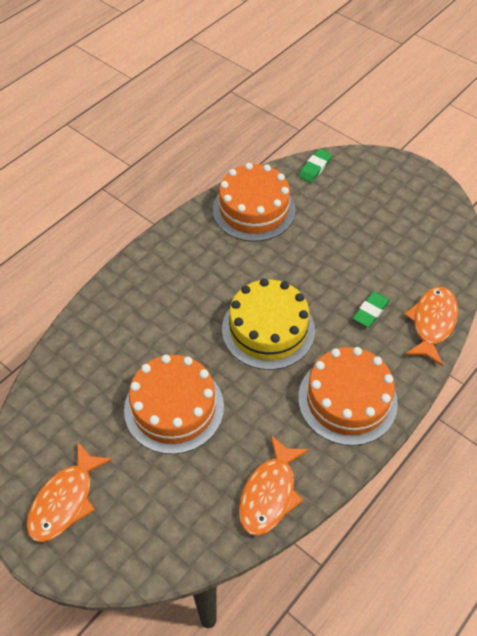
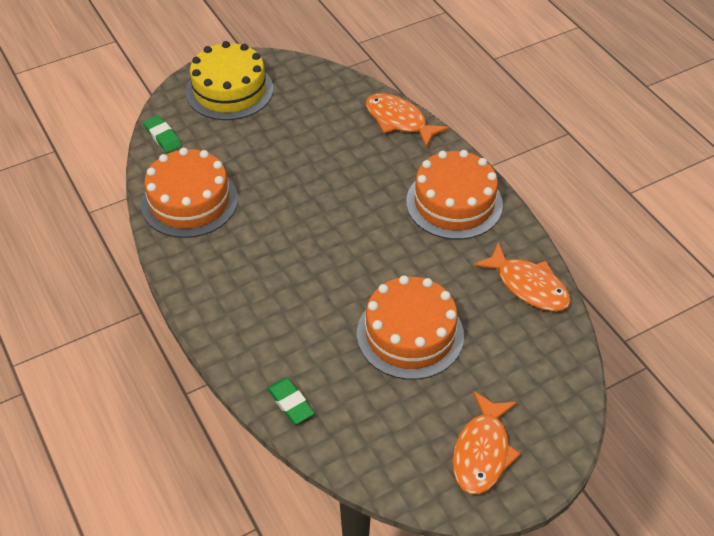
camera: 70 degrees left, 5 degrees down
orange fish [26,441,113,542] -> orange fish turned 60 degrees clockwise [453,391,521,494]
yellow cake [222,278,315,370] -> yellow cake moved to [186,41,273,120]
green eraser [353,292,390,327] -> green eraser moved to [267,378,315,424]

